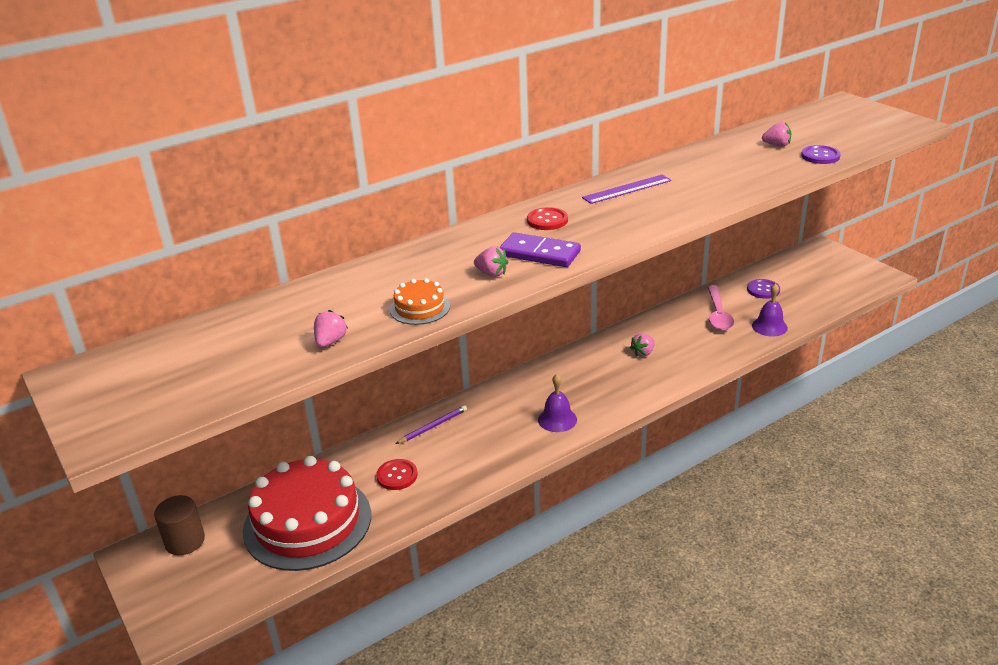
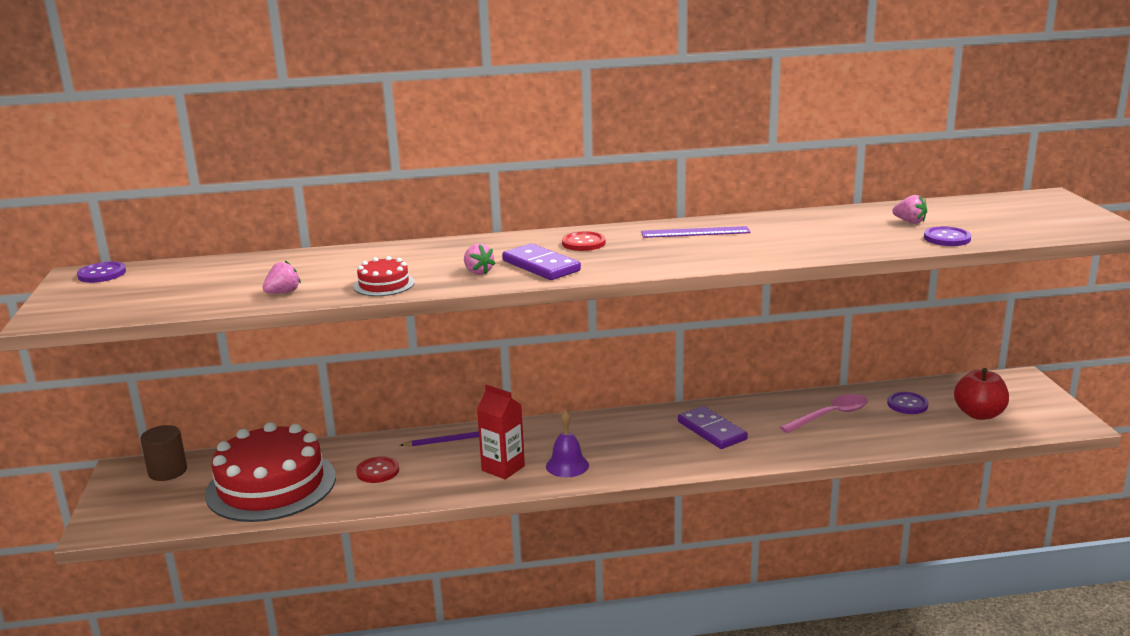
camera: 25 degrees right, 10 degrees down
orange cake [390,278,450,325] -> red cake [353,256,415,296]
pink strawberry [630,333,655,357] -> purple domino [678,406,748,449]
pink spoon [708,285,734,331] -> pink spoon turned 150 degrees counterclockwise [780,394,868,433]
purple bell [752,283,788,337] -> none
none -> purple button [77,262,126,283]
none -> red carton [477,385,525,480]
none -> red apple [954,368,1009,420]

